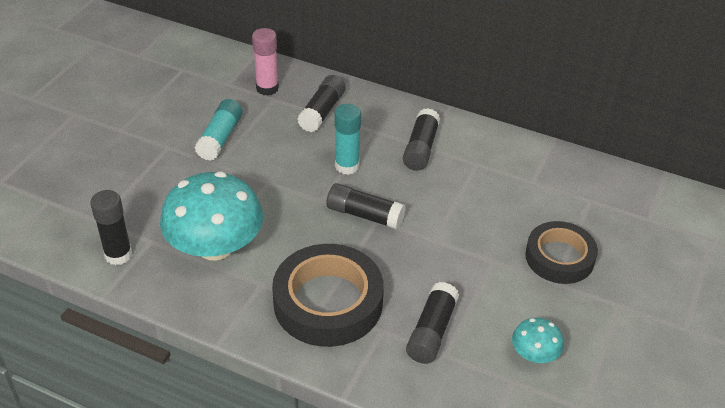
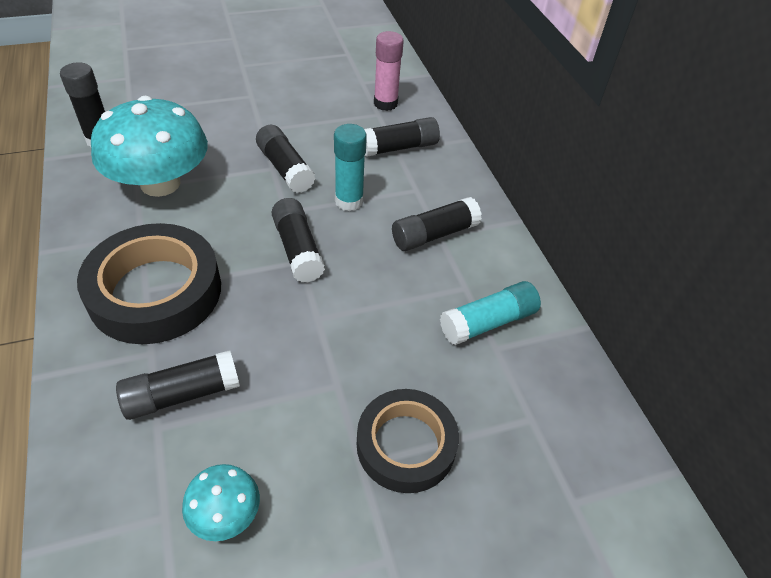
camera: 45 degrees right, 5 degrees up
turquoise glue stick [195,99,243,161] -> turquoise glue stick moved to [440,281,541,345]
none -> black glue stick [256,125,315,193]

